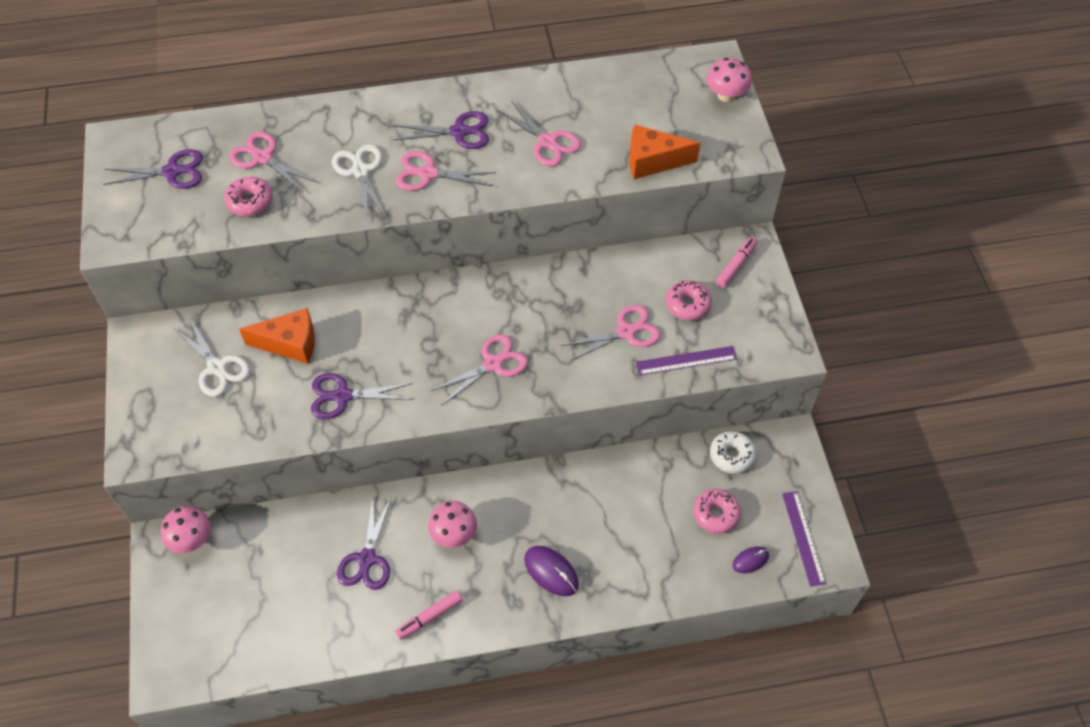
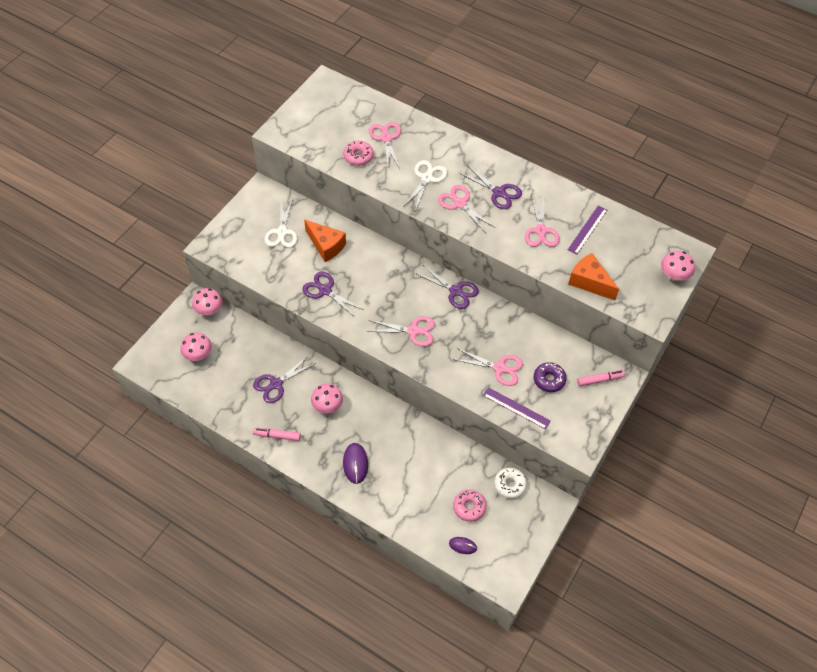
camera: 40 degrees right, 0 degrees up
purple scissors [103,149,203,189] -> purple scissors moved to [417,265,479,309]
pink donut [666,280,712,321] -> purple donut [534,362,567,392]
purple ruler [782,491,826,587] -> purple ruler moved to [568,205,607,255]
none -> pink mushroom [180,332,212,361]

